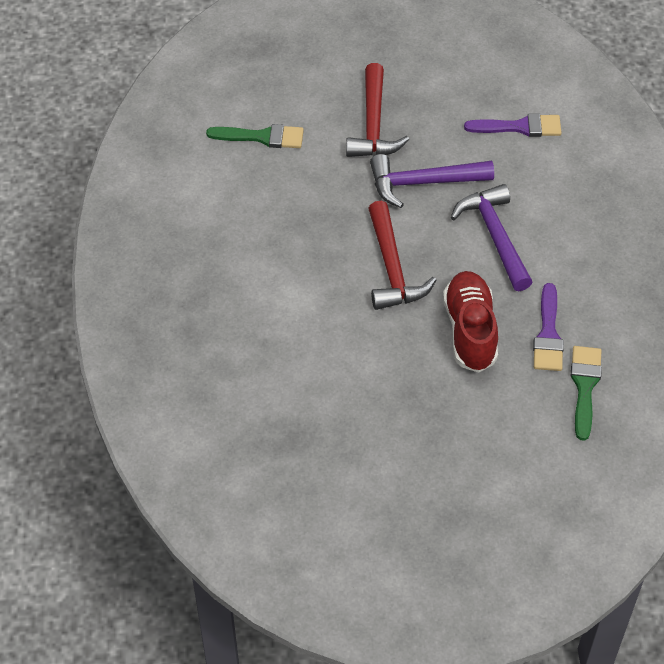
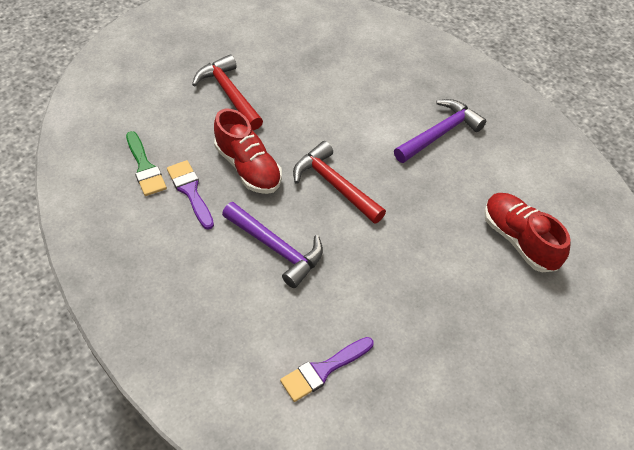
camera: 145 degrees right, 0 degrees up
green brush [206,124,304,148] -> red shoe [484,193,571,272]
red hammer [346,63,409,157] -> red hammer moved to [192,54,263,130]
purple hammer [370,154,494,208] -> purple hammer moved to [394,99,486,163]

